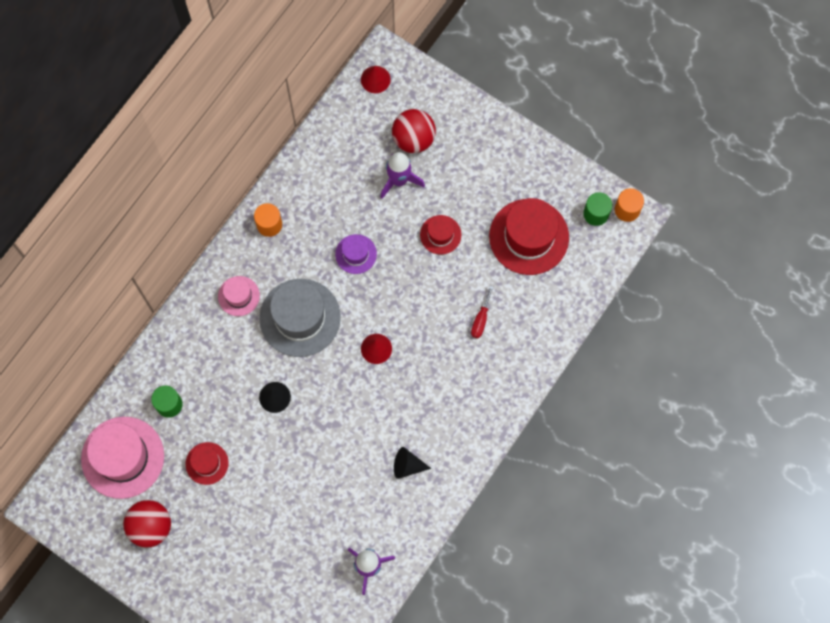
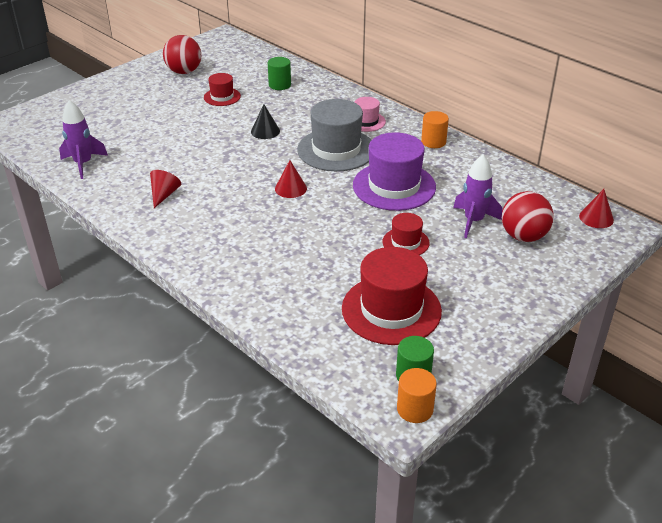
camera: 100 degrees right, 35 degrees down
pink hat [81,417,164,499] -> none
purple hat [335,234,377,274] -> purple hat [353,132,436,211], size x1.93
black cone [394,447,431,479] -> red cone [150,170,181,208]
red screwdriver [471,286,494,338] -> none

